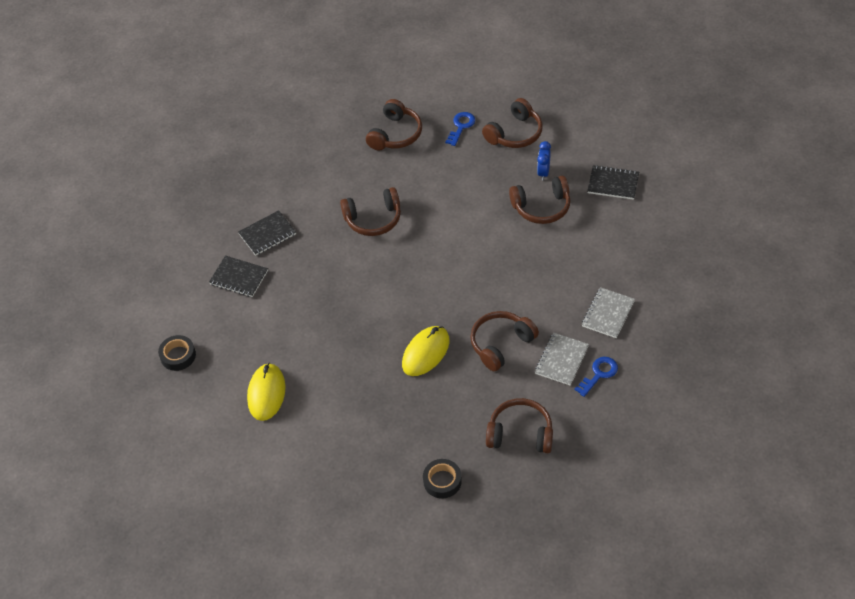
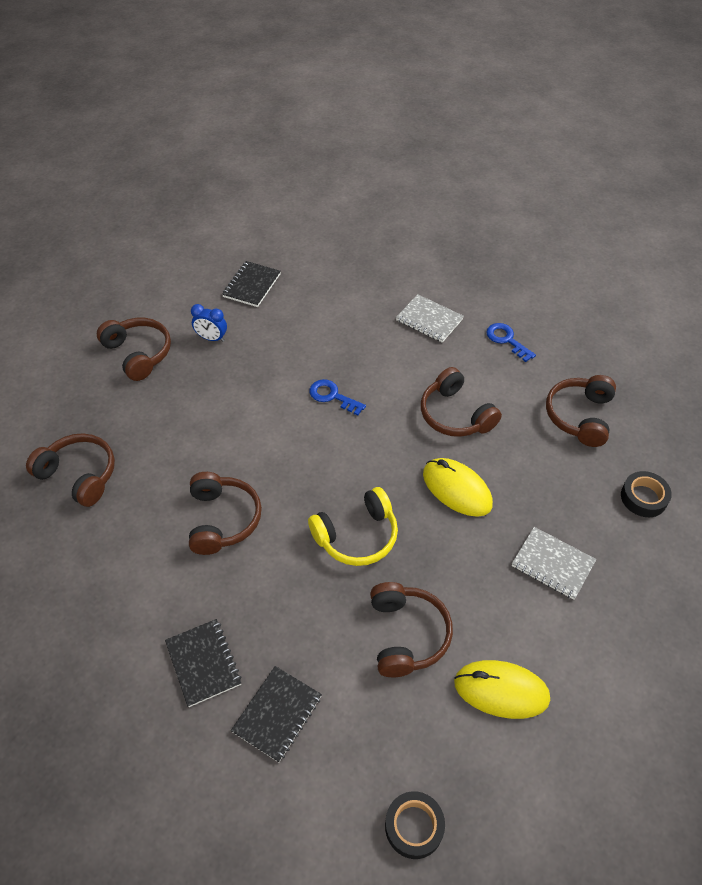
camera: 85 degrees left, 0 degrees up
blue key [445,112,475,146] -> blue key moved to [309,379,366,416]
brown headphones [509,176,570,224] -> brown headphones moved to [370,582,453,677]
grey notebook [535,333,589,386] -> grey notebook moved to [512,527,596,600]
none -> yellow headphones [308,487,398,566]

